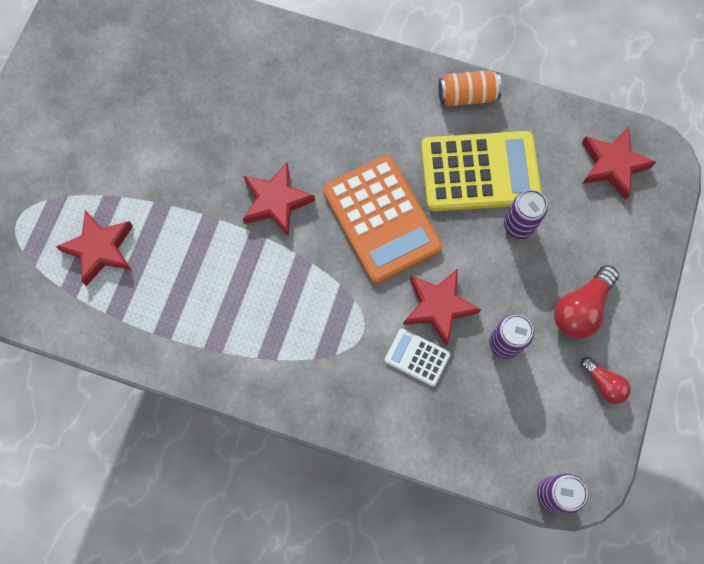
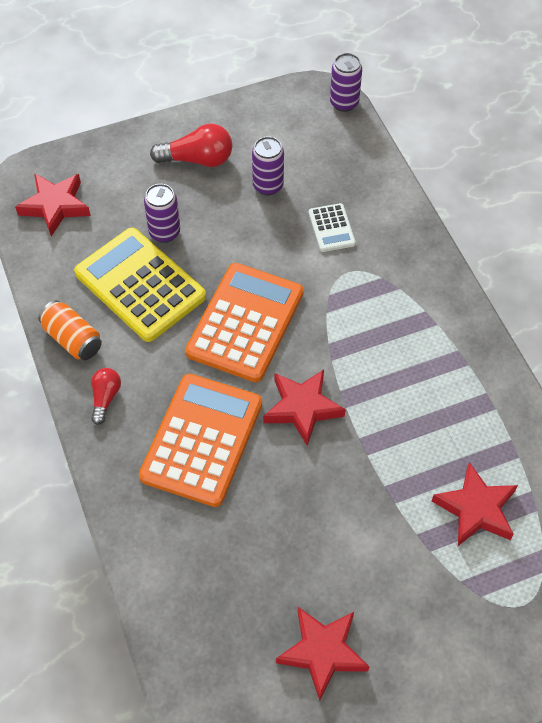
camera: 130 degrees left, 15 degrees down
red star [403,268,481,346] -> red star moved to [276,607,369,701]
red light bulb [581,357,631,404] -> red light bulb moved to [91,368,121,425]
none -> orange calculator [139,374,262,507]

